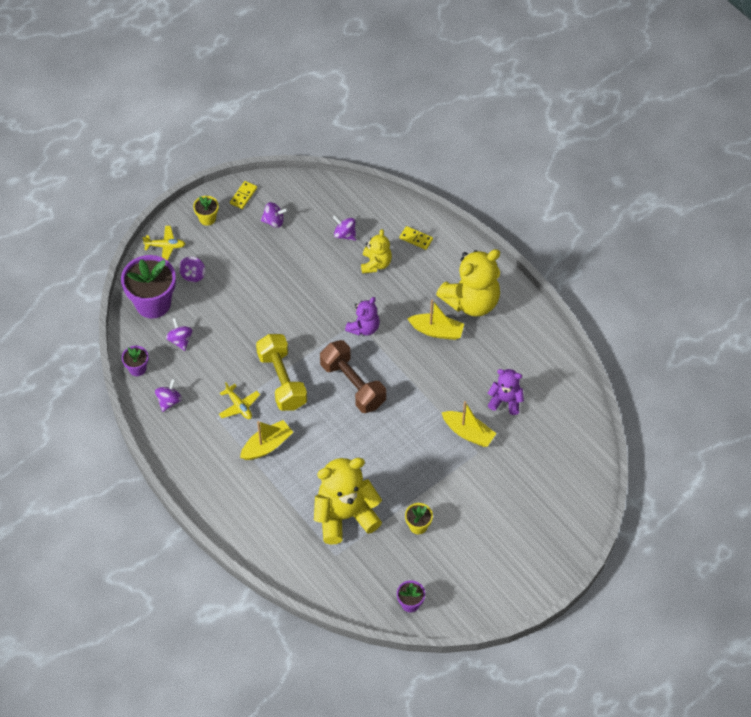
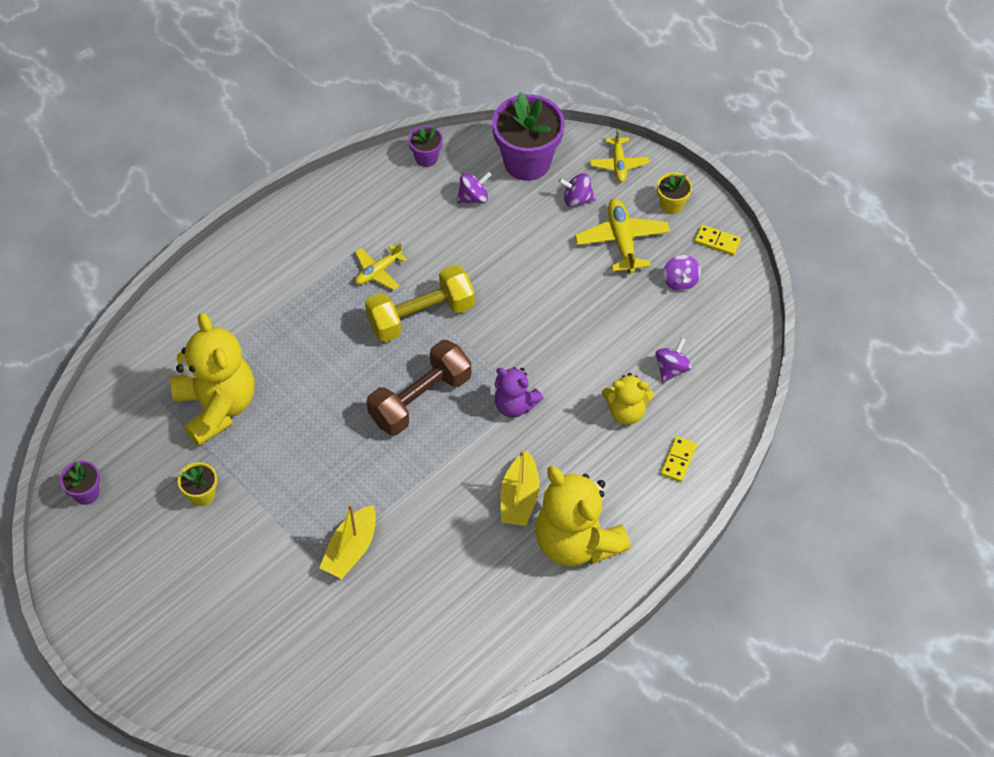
camera: 85 degrees right, 0 degrees up
purple spinning top [155,378,182,412] -> none
yellow boat [240,420,293,460] -> none
purple teddy bear [488,369,524,415] -> none
none -> yellow plane [575,198,670,273]

